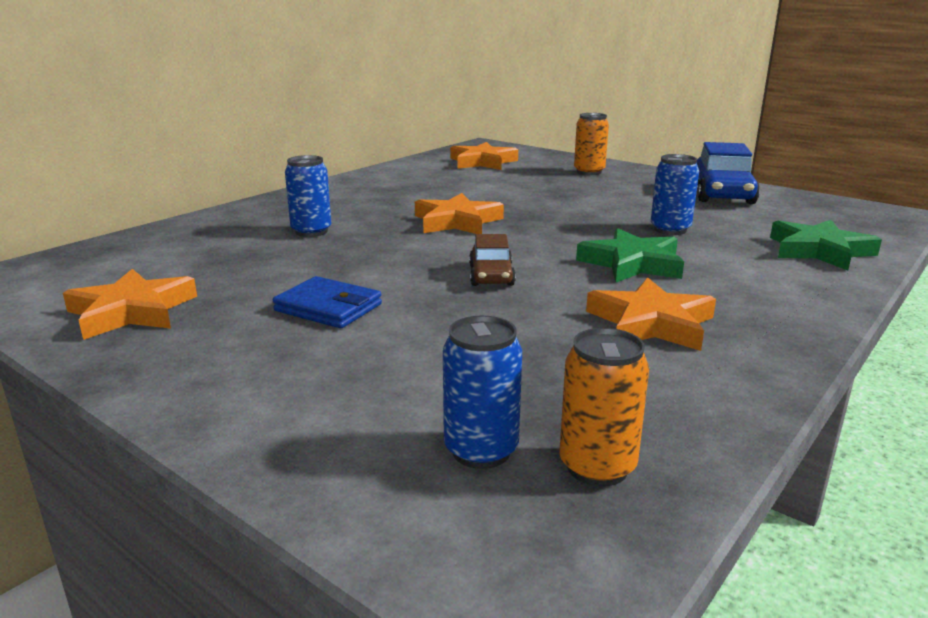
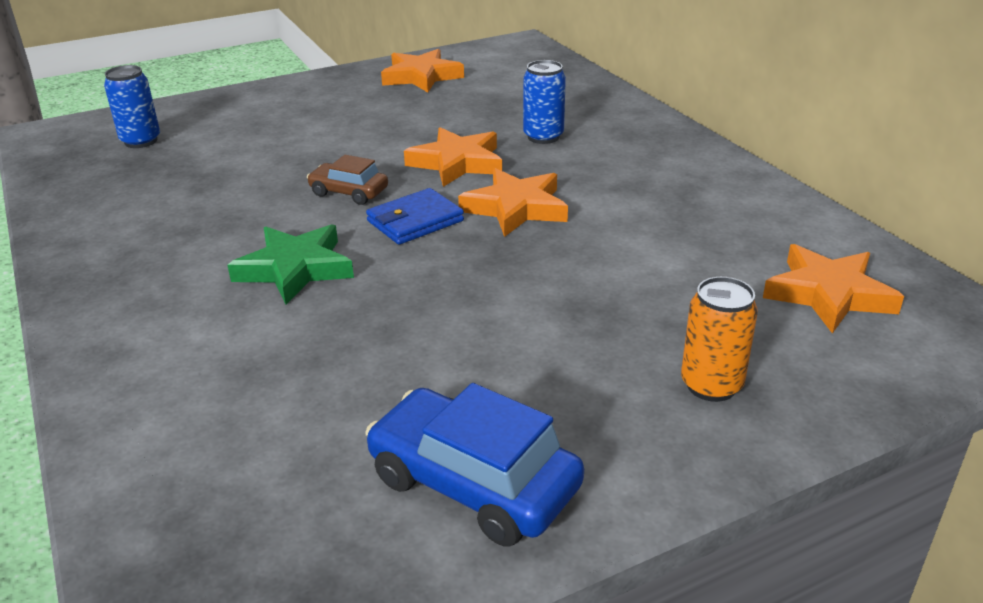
camera: 115 degrees right, 10 degrees up
blue wallet [273,276,382,328] -> blue wallet moved to [366,188,464,245]
orange can [560,328,649,487] -> none
orange star [586,277,716,351] -> orange star moved to [404,127,502,187]
blue can [651,154,699,235] -> none
green star [770,220,882,270] -> none

